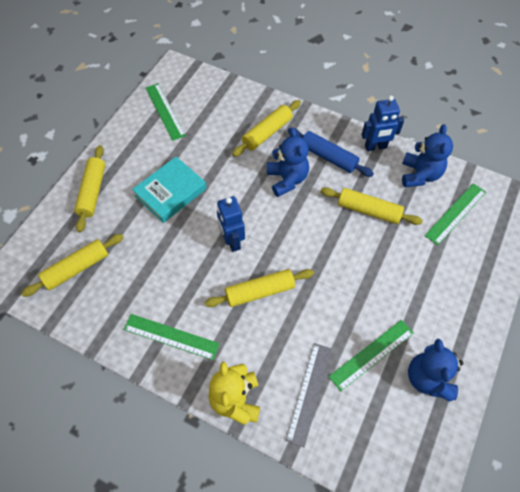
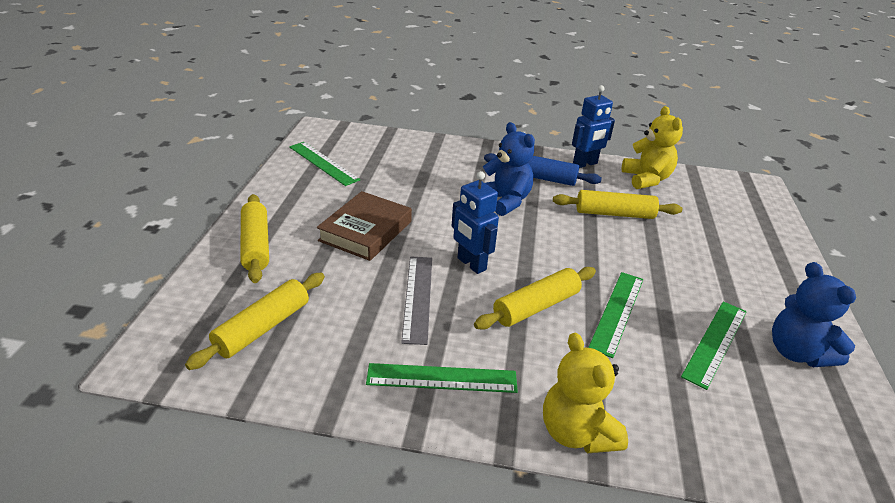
camera: 20 degrees left, 25 degrees down
turquoise book [132,157,207,223] -> brown book [317,191,412,261]
yellow rolling pin [232,100,301,157] -> none
grey ruler [286,343,332,447] -> grey ruler moved to [401,257,432,345]
blue teddy bear [402,124,453,187] -> yellow teddy bear [622,106,683,189]
green ruler [425,183,486,245] -> green ruler moved to [588,272,643,358]

